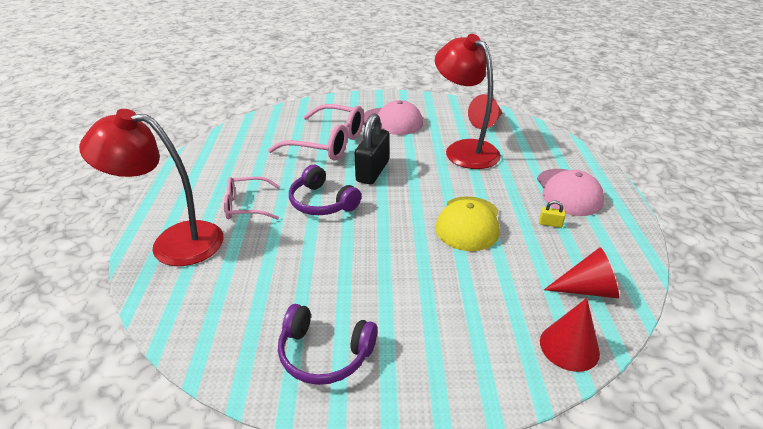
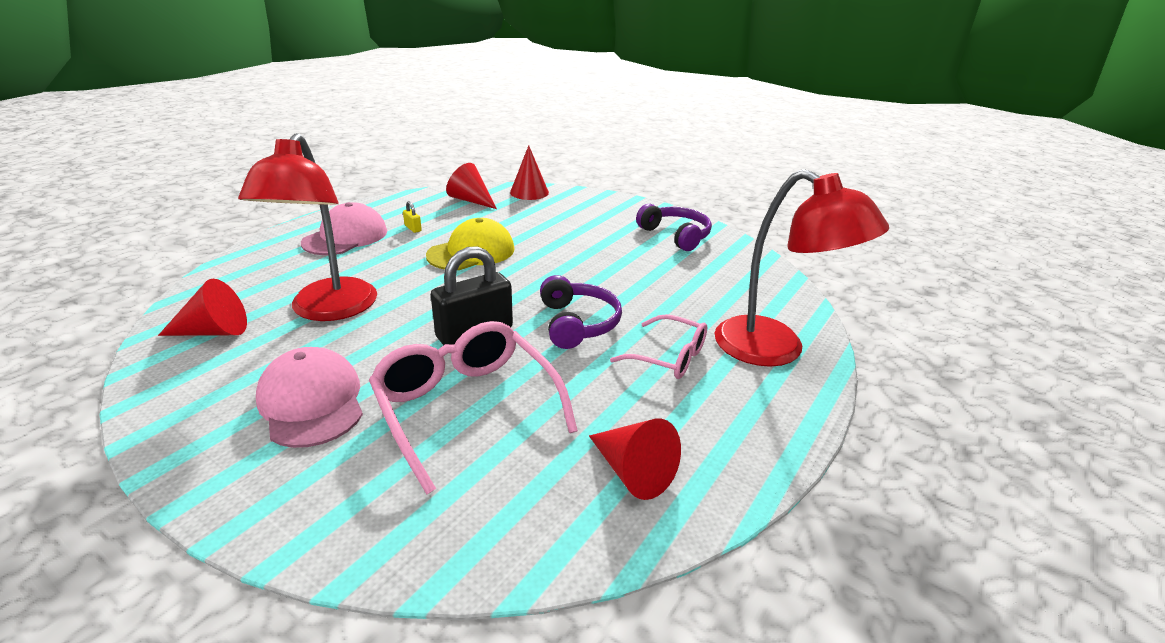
camera: 145 degrees left, 5 degrees down
none -> red cone [589,419,681,500]

